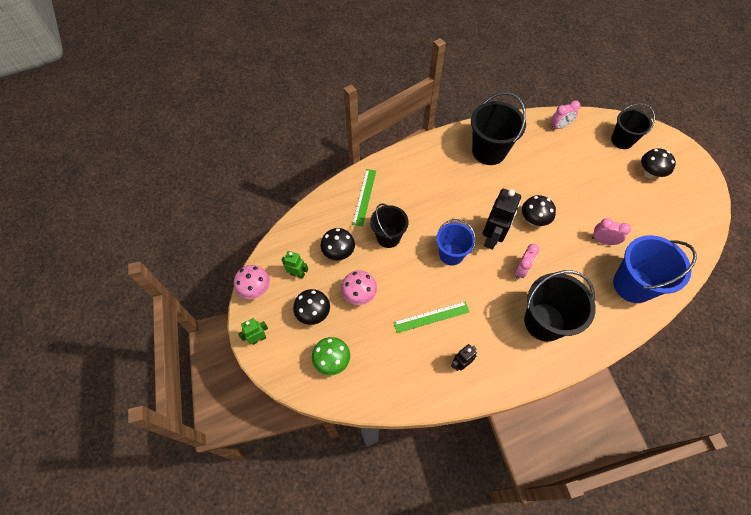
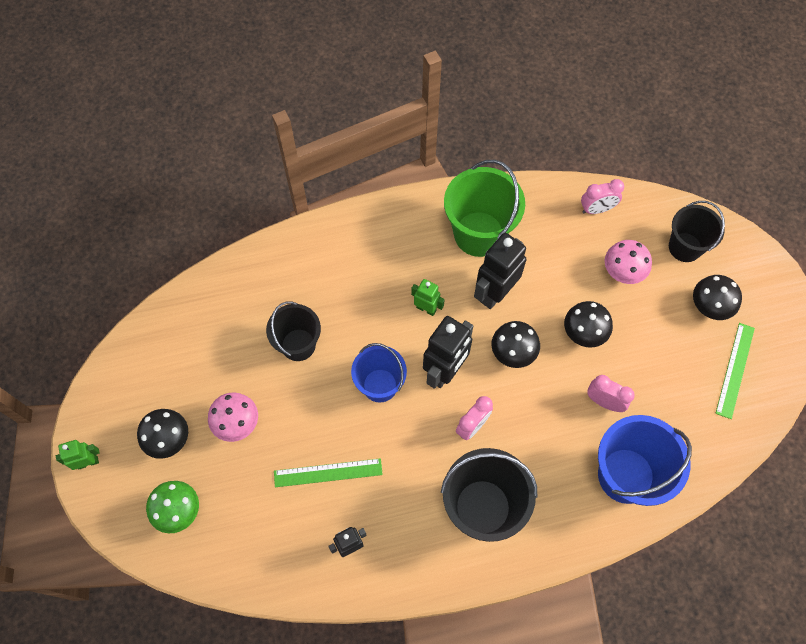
camera: 10 degrees right, 5 degrees up
pink mushroom [234,265,270,299] -> pink mushroom moved to [605,240,652,284]
green robot [282,251,308,279] -> green robot moved to [411,279,445,316]
black mushroom [321,228,355,260] -> black mushroom moved to [564,301,613,348]
green ruler [352,169,376,227] -> green ruler moved to [715,323,755,419]
black bucket [471,92,526,165] -> green bucket [444,160,525,257]
none -> black robot [474,233,527,309]

